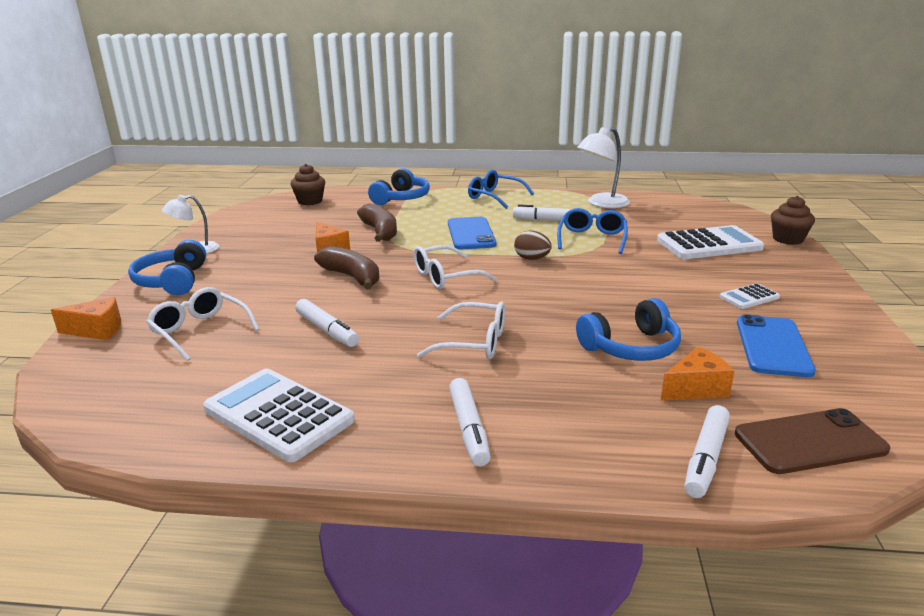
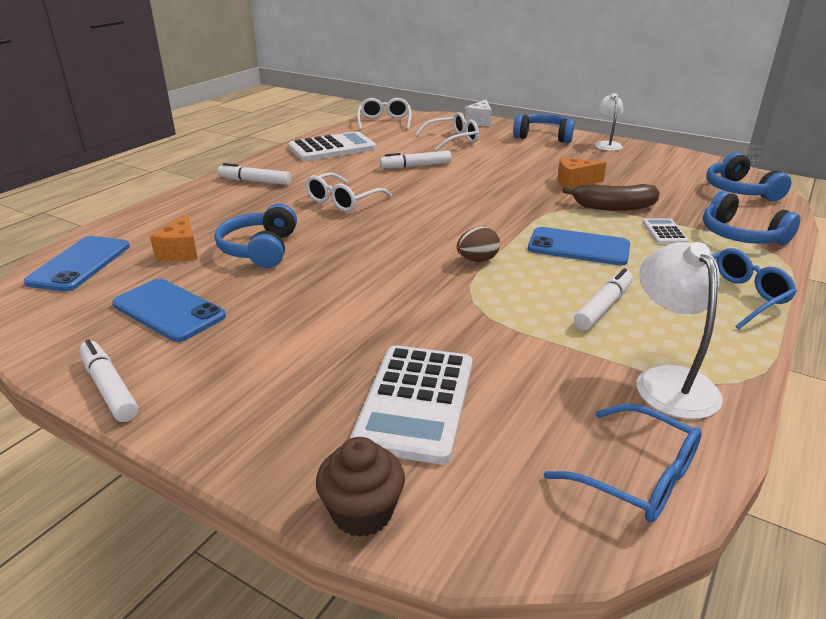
camera: 115 degrees right, 5 degrees up
orange cheese [51,297,121,340] -> white cheese [465,100,492,126]
brown cupcake [290,164,325,205] -> blue headphones [706,153,791,201]
brown banana [314,246,379,289] -> none
white glasses [414,245,497,289] -> white glasses moved to [357,98,412,130]
blue glasses [557,208,628,254] -> blue glasses moved to [544,404,702,523]
white marker [684,405,730,498] -> white marker moved to [79,339,139,422]
white calculator [720,283,780,309] -> white calculator moved to [642,218,689,244]
brown phone [735,408,890,474] -> blue phone [24,236,130,292]

